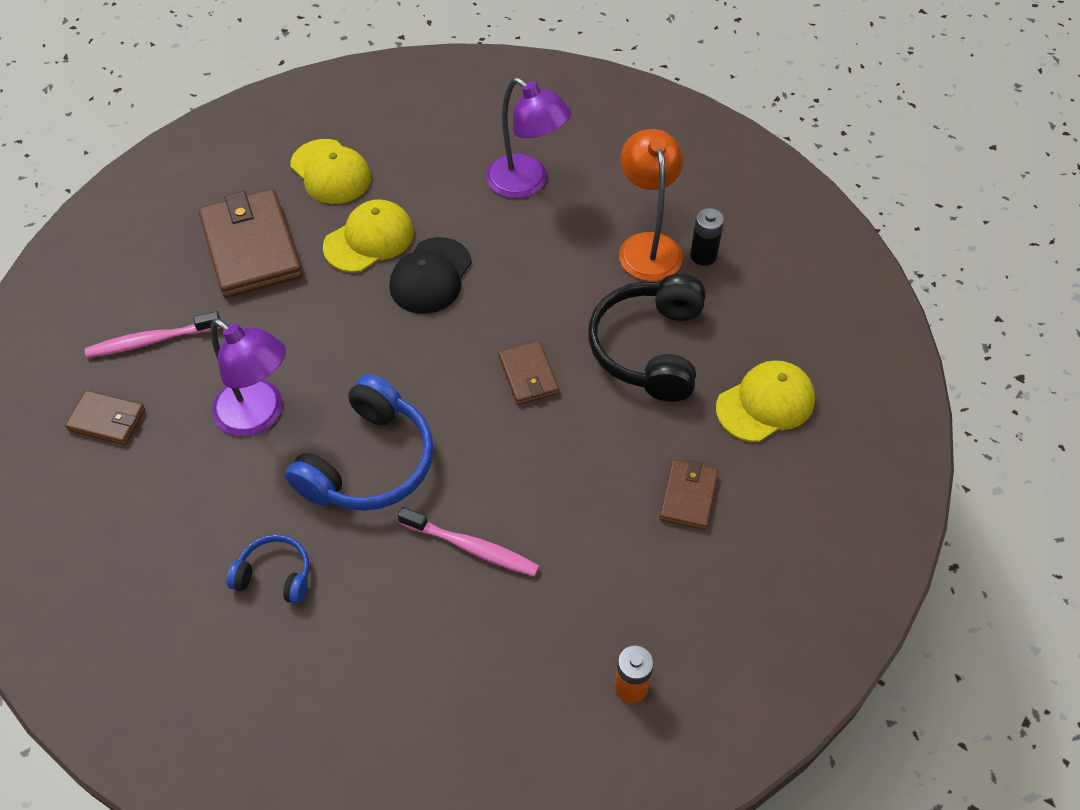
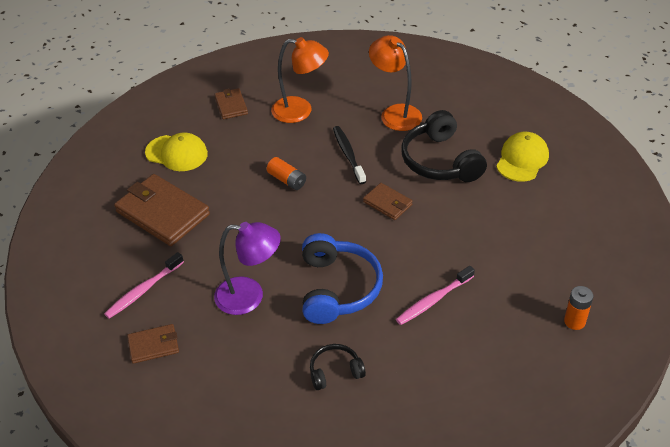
camera: 30 degrees left, 10 degrees down
blue headphones [226,534,309,604] -> black headphones [310,344,366,390]
yellow cap [323,199,414,272] -> none
black cap [389,237,472,314] -> orange battery [267,157,306,190]
pink toothbrush [398,507,539,577] -> pink toothbrush turned 150 degrees clockwise [396,266,475,325]
purple lamp [486,77,571,199] -> orange lamp [271,37,329,123]
brown wallet [659,460,718,530] -> brown wallet moved to [215,88,248,119]
black battery [690,208,724,266] -> none
none -> black toothbrush [333,126,366,184]

